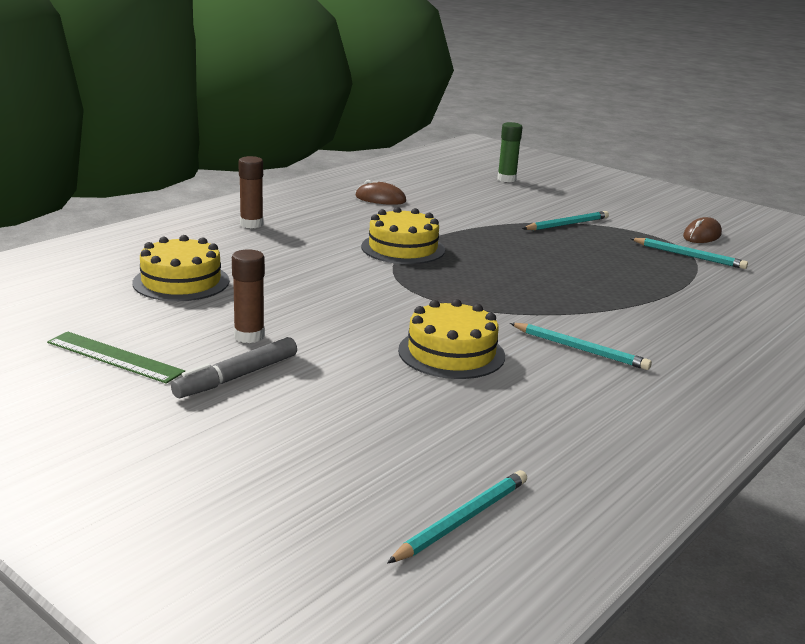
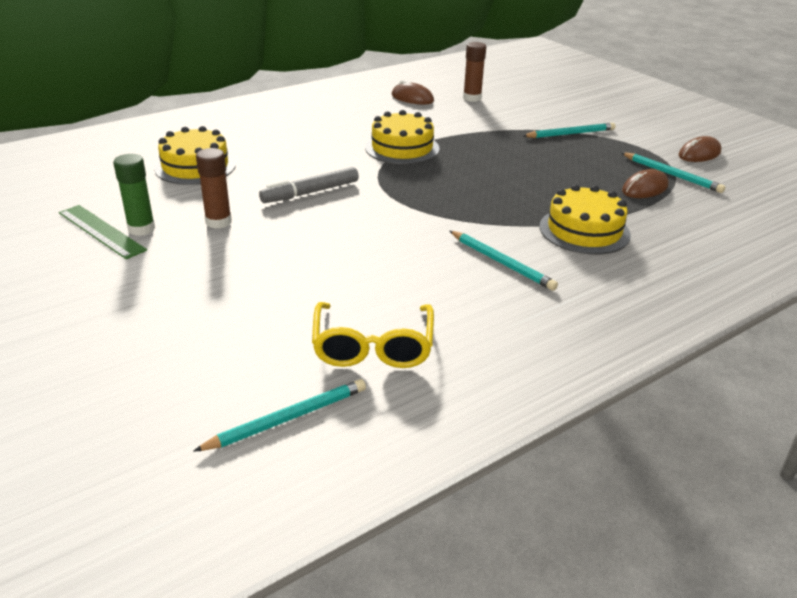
camera: 15 degrees right, 10 degrees up
grey marker [171,337,297,398] -> grey marker moved to [259,167,359,203]
brown glue stick [238,156,263,228] -> brown glue stick moved to [463,42,486,102]
yellow cake [398,299,505,379] -> yellow cake moved to [540,184,631,255]
green glue stick [497,122,522,182] -> green glue stick moved to [113,154,155,236]
none -> yellow glasses [312,302,434,368]
none -> brown mouse [622,169,669,198]

